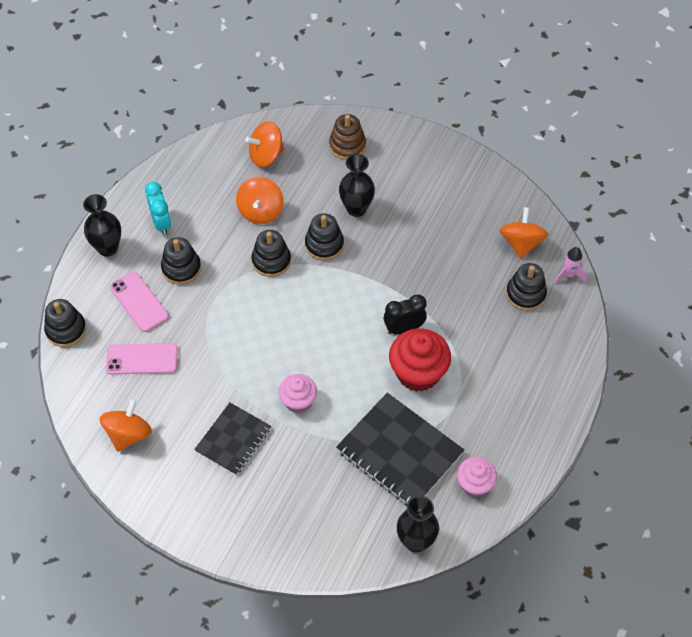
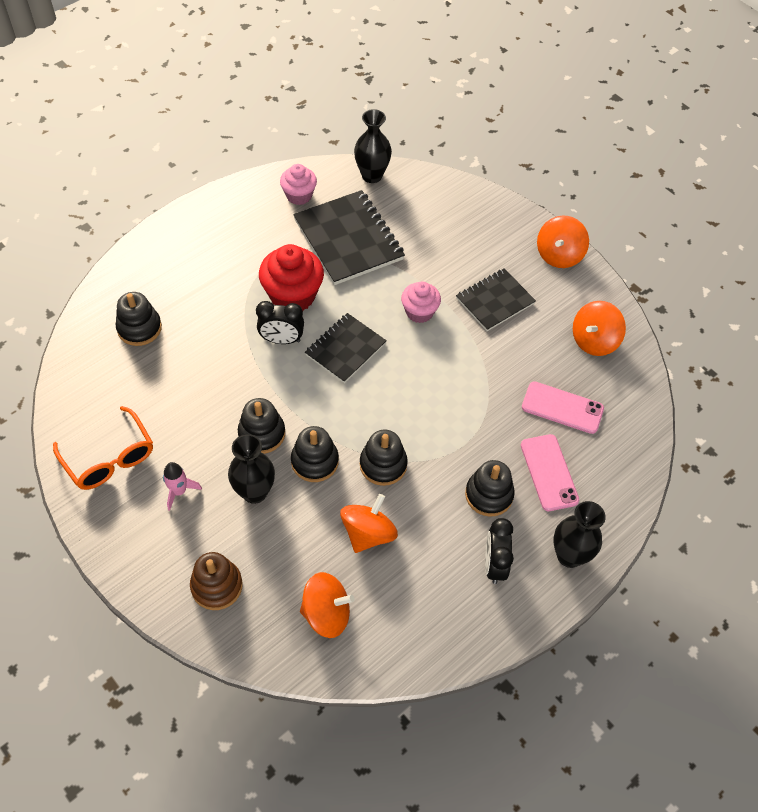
camera: 160 degrees left, 0 degrees up
black stacking toy [44,299,86,347] -> black stacking toy moved to [238,398,285,454]
turquoise clock [145,182,171,235] -> black clock [485,518,514,584]
orange spinning top [500,207,548,259] -> orange spinning top moved to [537,215,589,268]
pink rocket [554,247,587,283] -> pink rocket moved to [163,462,202,511]
none -> orange glasses [53,406,153,490]
none -> black notebook [305,313,387,383]

